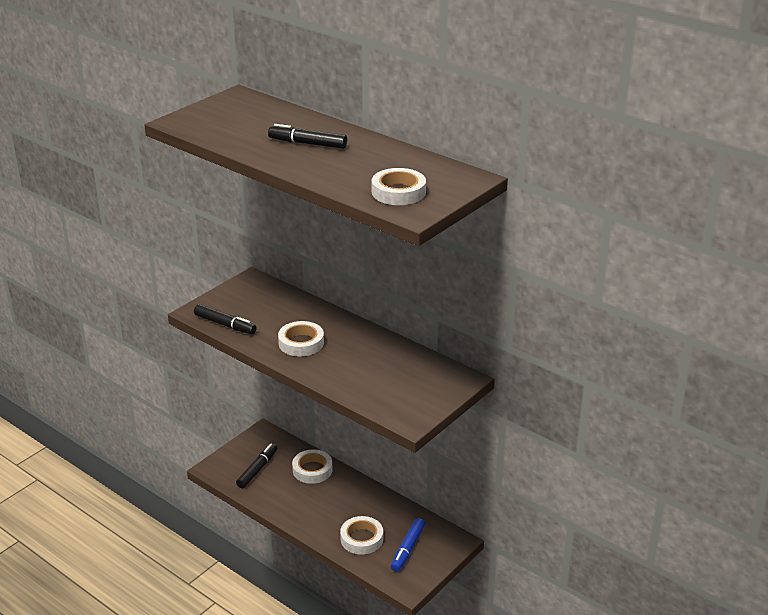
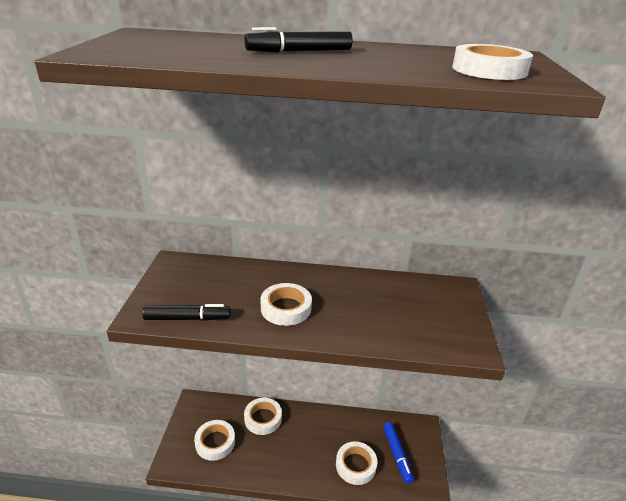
camera: 35 degrees left, 0 degrees up
black marker [236,443,277,489] -> white tape [194,420,235,461]

